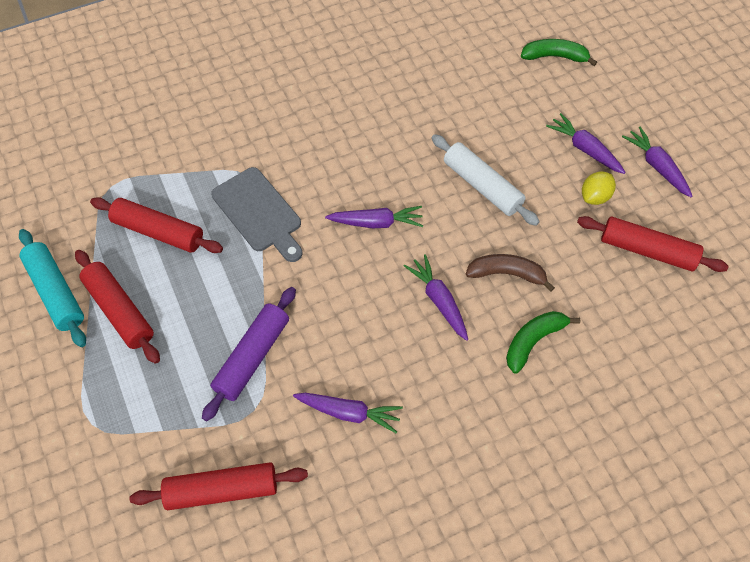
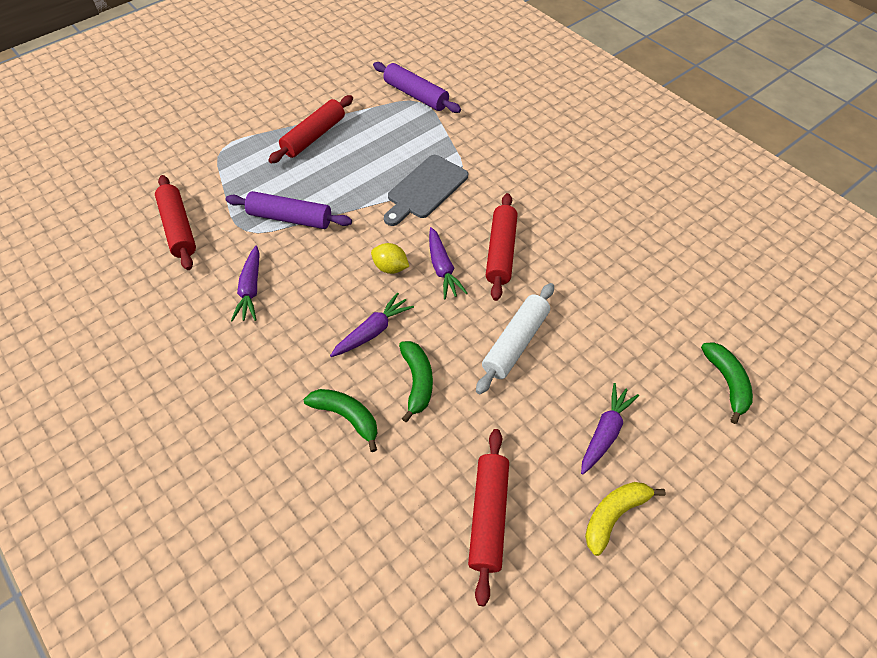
camera: 75 degrees right, 5 degrees down
turquoise rolling pin [19,229,86,347] -> none
red rolling pin [90,197,223,253] -> red rolling pin moved to [486,193,518,301]
brown banana [466,254,555,291] -> green banana [399,341,433,422]
yellow lemon [582,172,616,205] -> yellow lemon moved to [371,243,409,274]
purple carrot [622,126,692,197] -> yellow banana [585,482,666,556]
none -> purple rolling pin [373,62,461,113]

